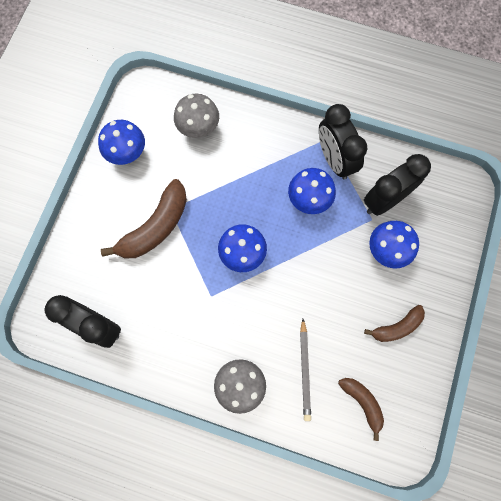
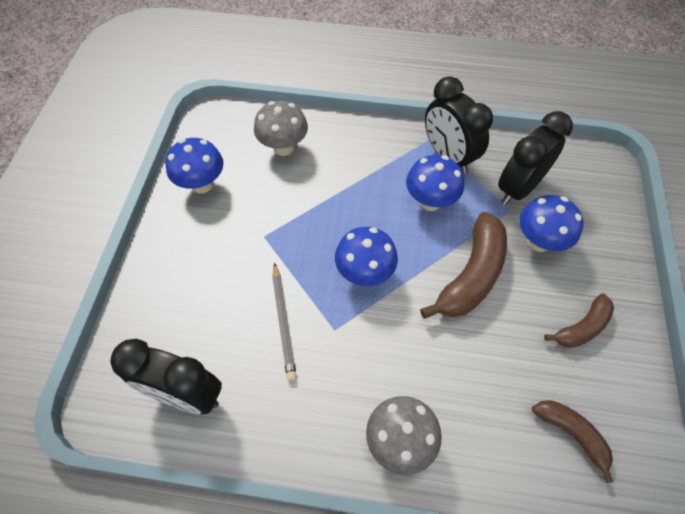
camera: 10 degrees left, 15 degrees down
brown banana [101,179,187,259] -> brown banana moved to [420,212,507,319]
grey pencil [300,319,311,421] -> grey pencil moved to [272,263,297,381]

